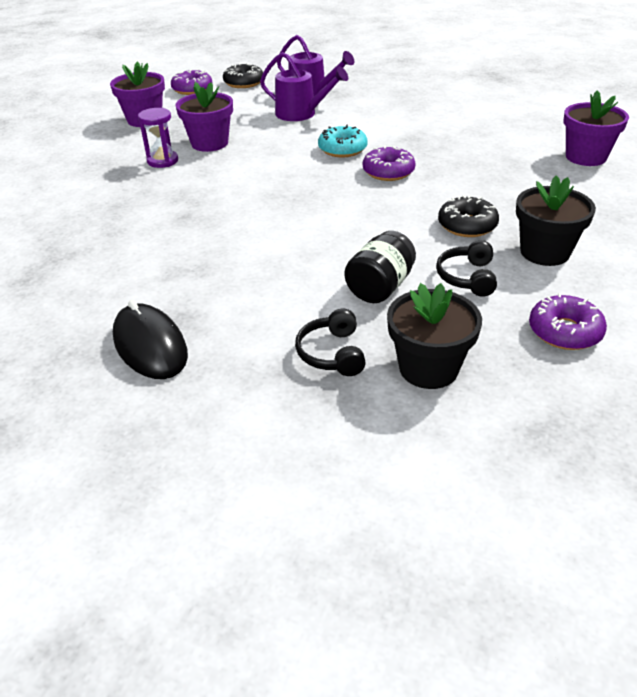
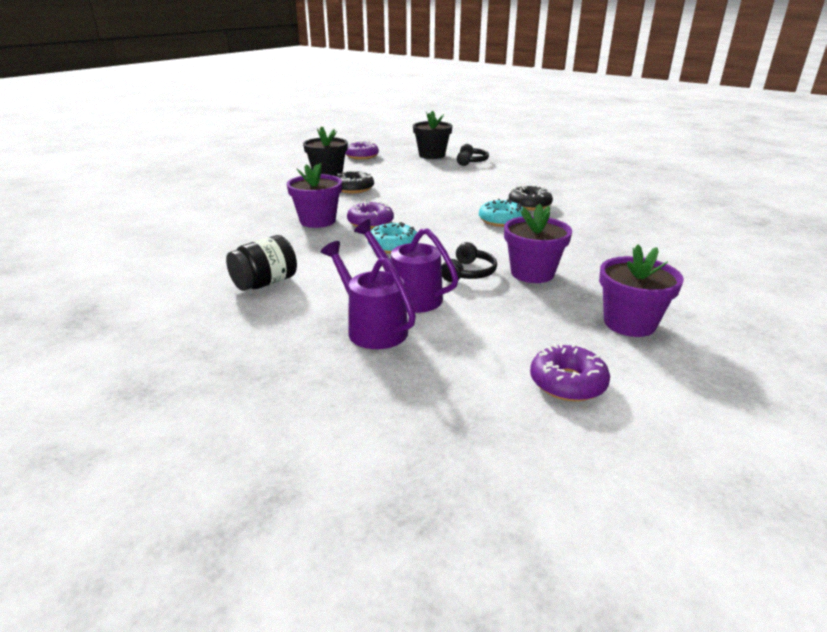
camera: 165 degrees left, 10 degrees down
black mouse [113,300,188,379] -> none
purple hourglass [138,108,178,168] -> none
black donut [223,63,263,88] -> black donut moved to [509,185,553,210]
black jar [345,231,416,303] -> black jar moved to [226,235,297,291]
black headphones [436,240,497,297] -> black headphones moved to [441,242,497,282]
purple flower pot [563,90,629,166] -> purple flower pot moved to [287,163,342,228]
none -> turquoise donut [479,199,523,227]

